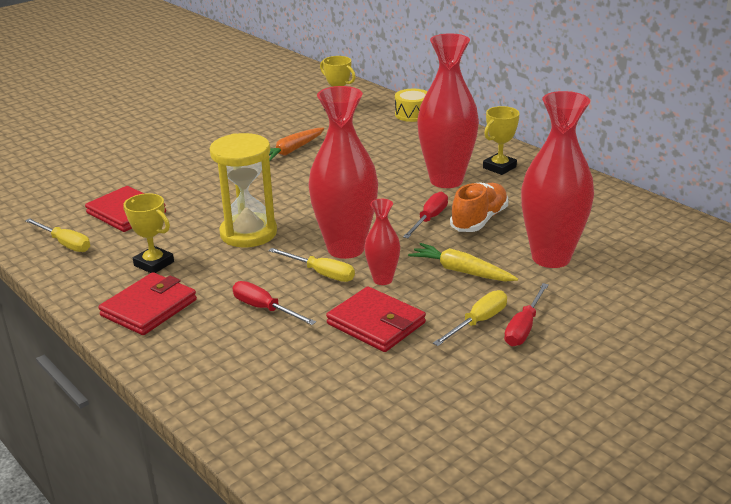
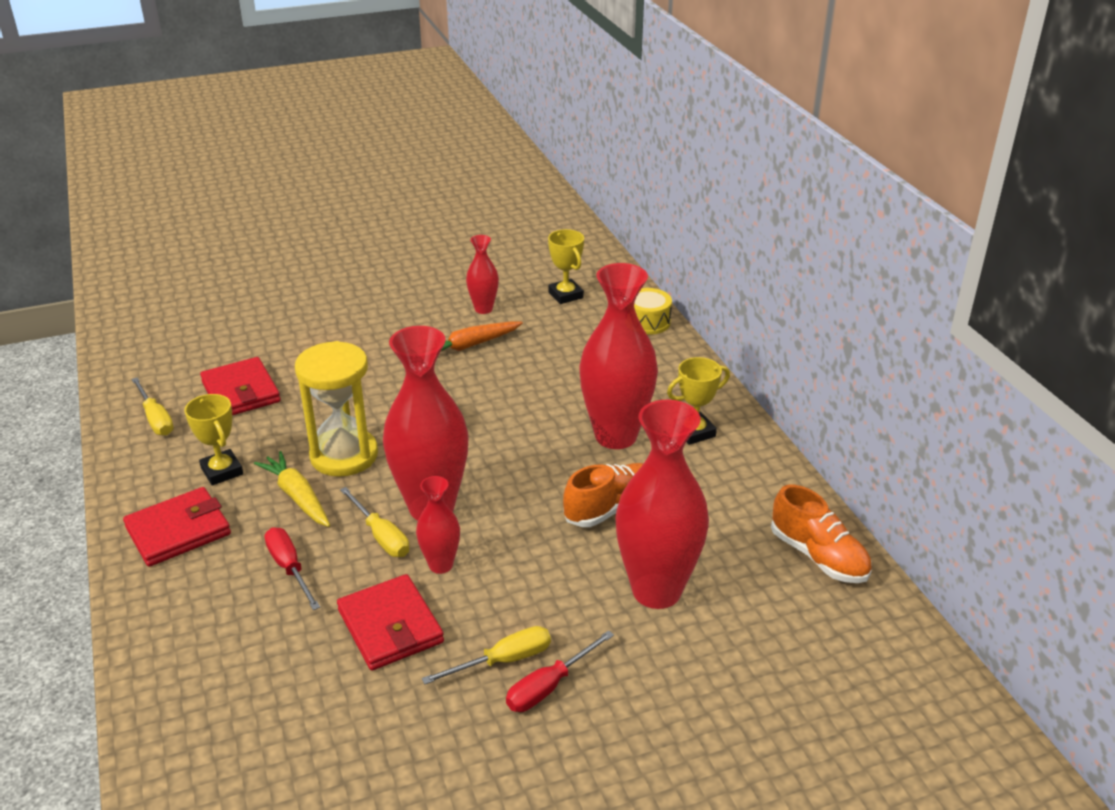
camera: 20 degrees right, 5 degrees up
red screwdriver [403,192,448,238] -> none
yellow carrot [408,243,518,281] -> yellow carrot moved to [254,451,330,527]
none -> red vase [466,235,499,314]
none -> orange shoe [771,485,872,583]

